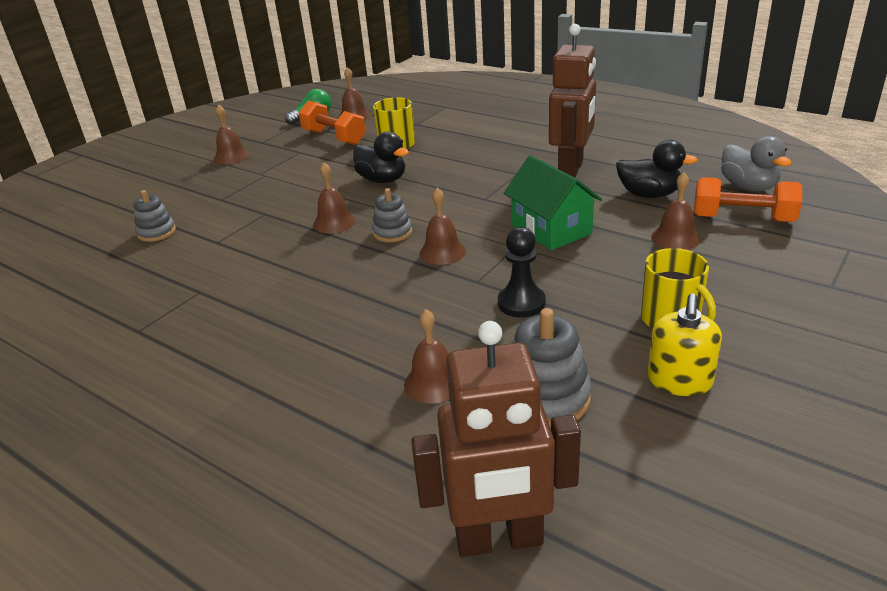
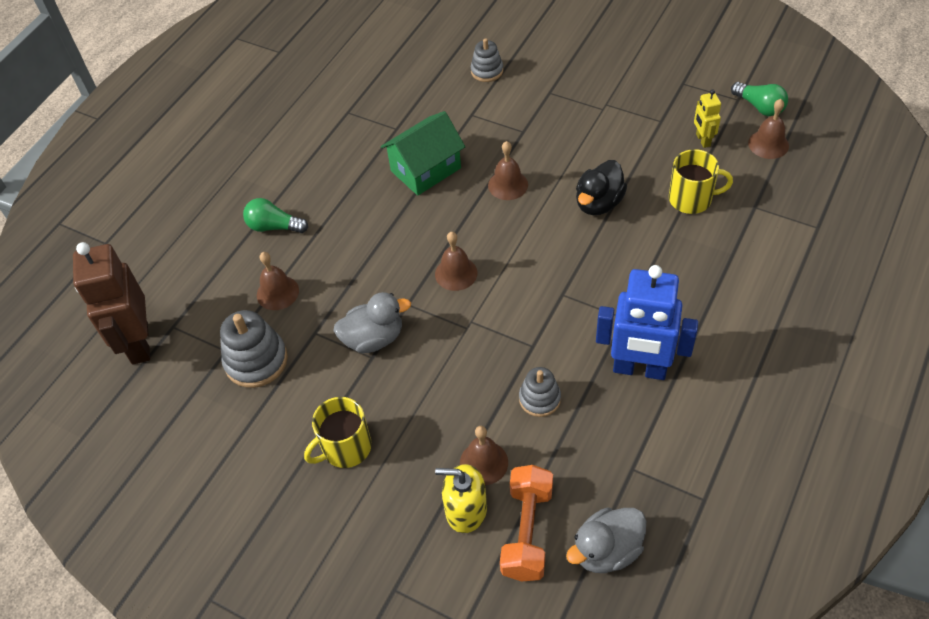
camera: 85 degrees right, 20 degrees up
brown bell [214,104,250,165] -> none
orange dumbbell [299,100,366,145] -> yellow robot [694,89,721,148]
grey stacking toy [372,188,412,242] -> grey stacking toy moved to [519,367,561,417]
black pawn [498,227,546,318] -> grey duck [333,292,411,353]
green house [504,155,602,250] -> green house moved to [381,111,465,196]
brown robot [549,24,596,178] -> blue robot [596,265,698,380]
black duck [616,140,698,198] -> none
yellow soap dispenser [648,294,722,396] -> yellow soap dispenser moved to [435,464,487,533]
none -> green light bulb [243,198,308,233]

